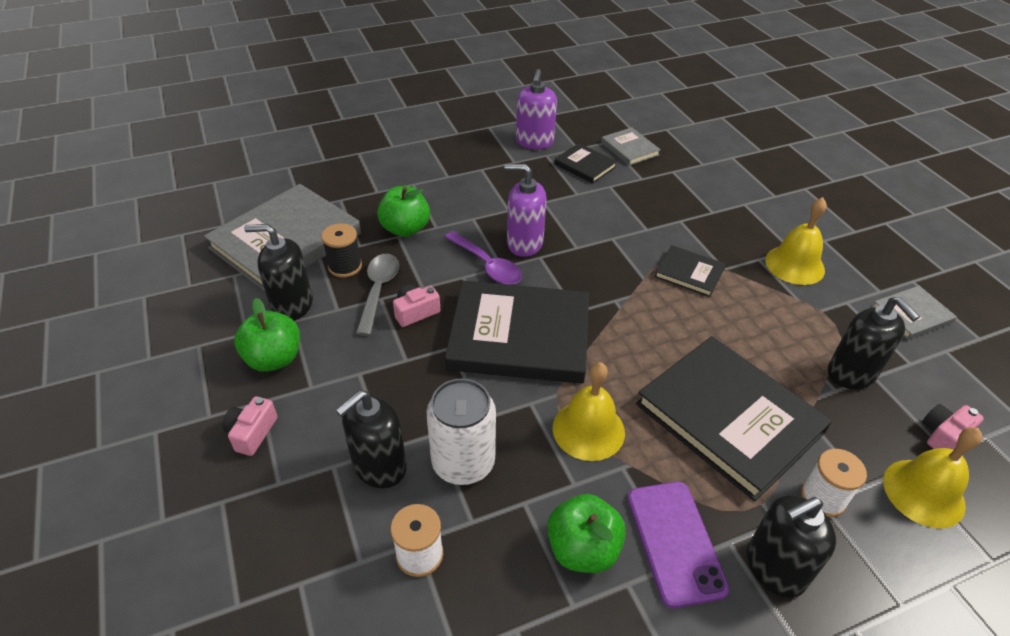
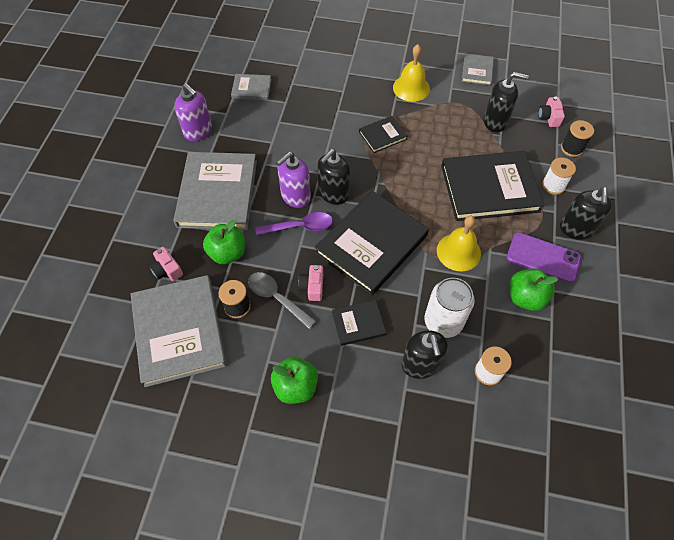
camera: 55 degrees left, 15 degrees up
pink camera [222,396,277,456] -> pink camera moved to [150,247,183,281]
black soap dispenser [244,224,313,321] -> black soap dispenser moved to [317,149,350,205]
black book [554,143,617,184] -> black book moved to [332,300,386,346]
yellow bell [883,427,982,528] -> black spool [561,120,594,157]
none -> grey book [173,152,257,230]

